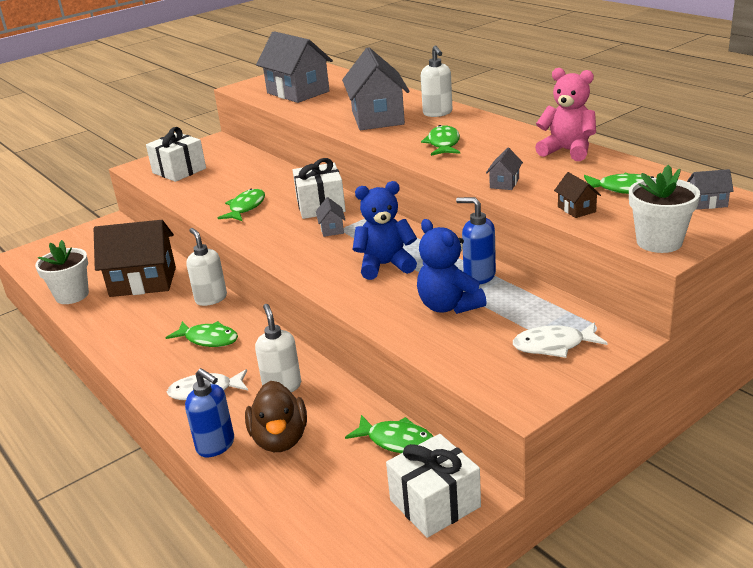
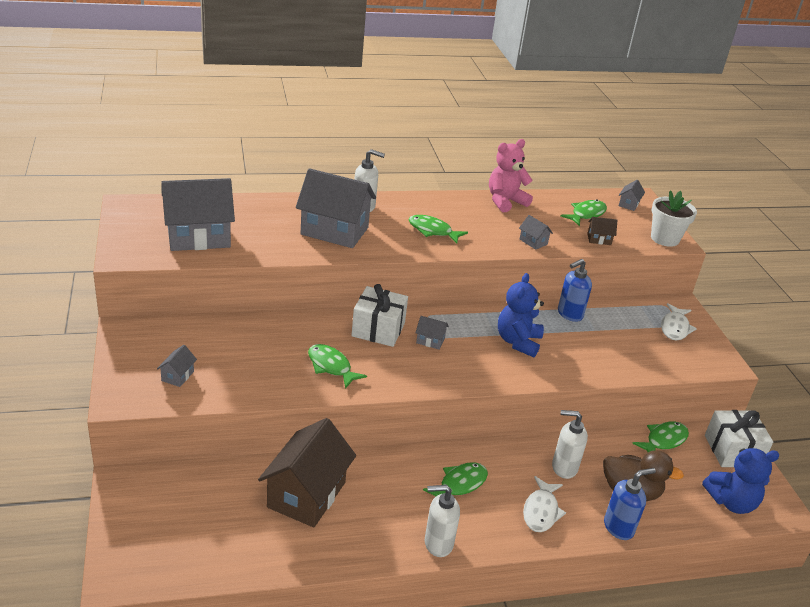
camera: 70 degrees left, 5 degrees up
white flower pot [35,240,89,304] -> none
white gift [146,127,206,182] -> grey house [157,345,197,387]
white soap dispenser [186,228,227,306] -> white soap dispenser moved to [425,485,460,557]
blue teddy bear [417,219,487,314] -> blue teddy bear moved to [702,448,780,514]

